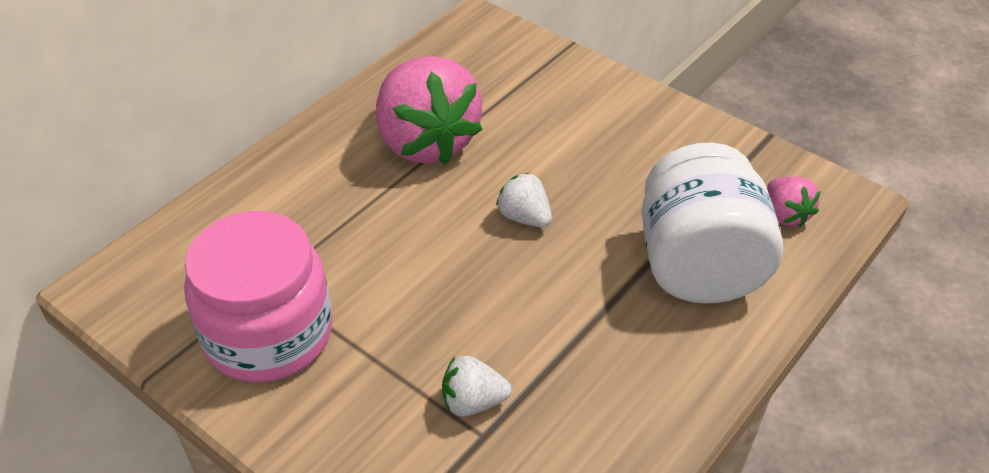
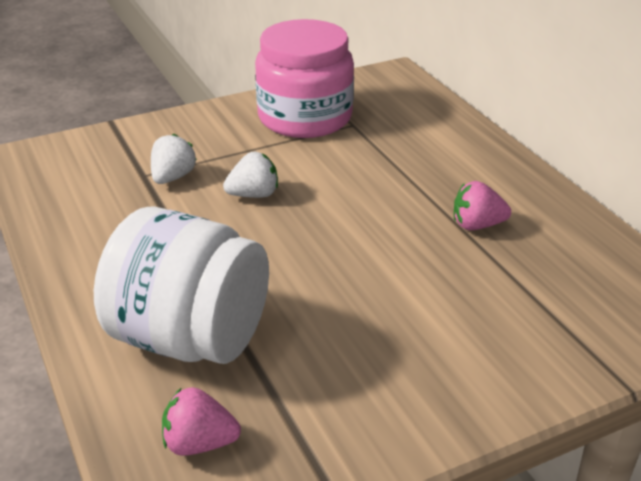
camera: 115 degrees right, 10 degrees down
pink strawberry [376,56,483,165] -> pink strawberry [454,181,511,230], size x0.45
white strawberry [496,172,552,227] -> white strawberry moved to [223,152,278,198]

